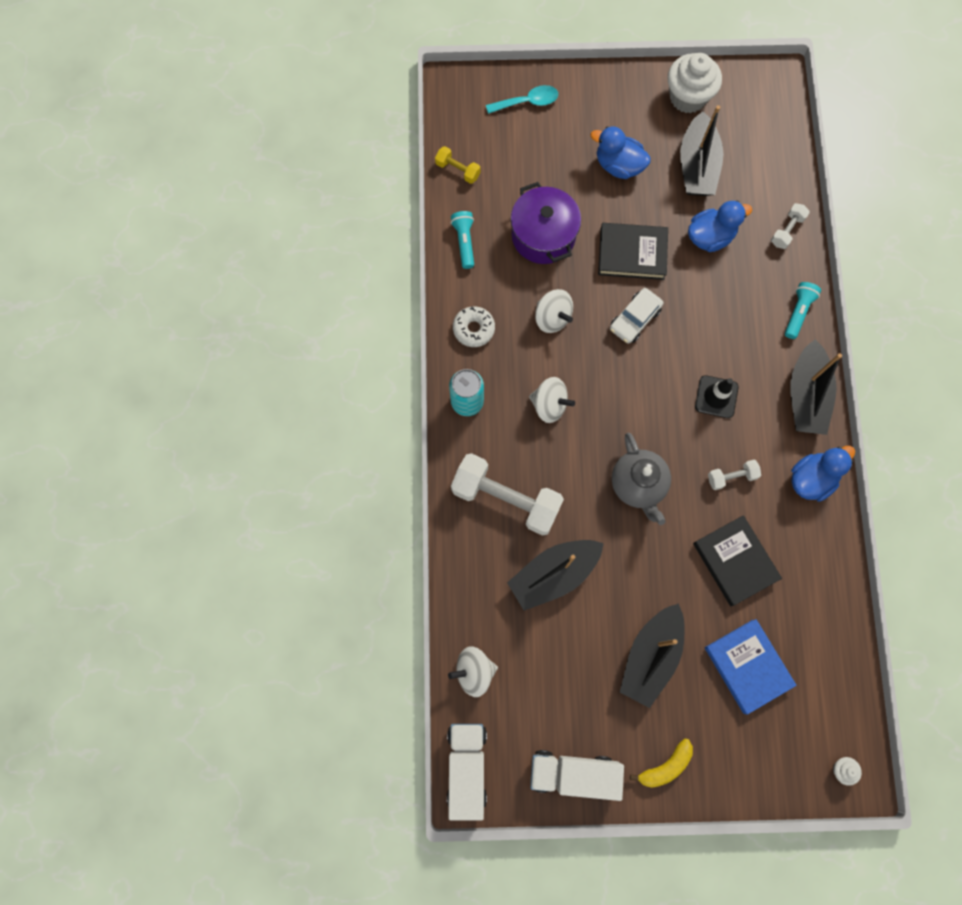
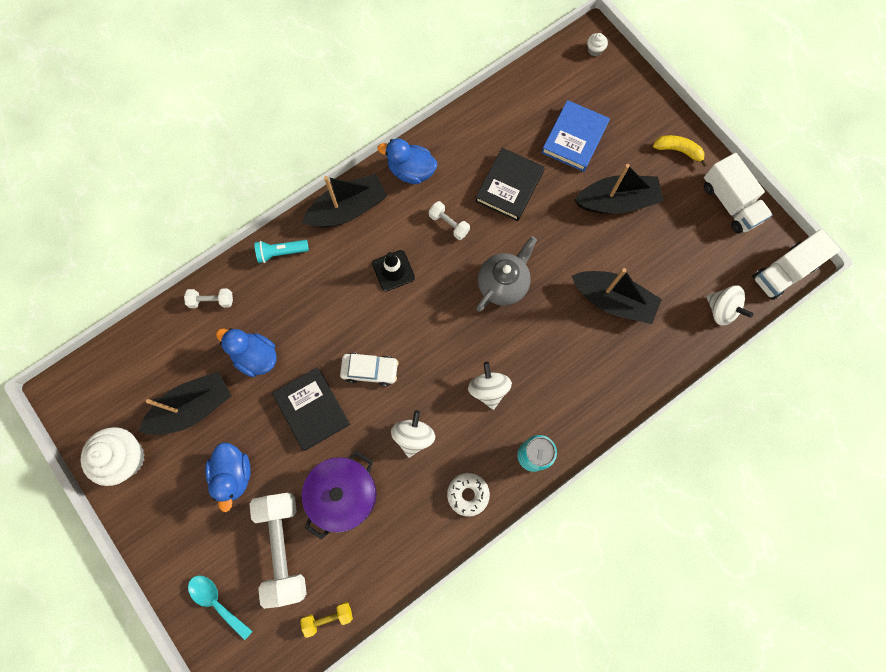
camera: 125 degrees left, 0 degrees up
yellow dumbbell [435,146,481,184] -> yellow dumbbell turned 75 degrees clockwise [300,602,353,638]
turquoise flashlight [451,211,474,269] -> none
white dumbbell [451,453,564,536] -> white dumbbell moved to [249,493,307,609]

